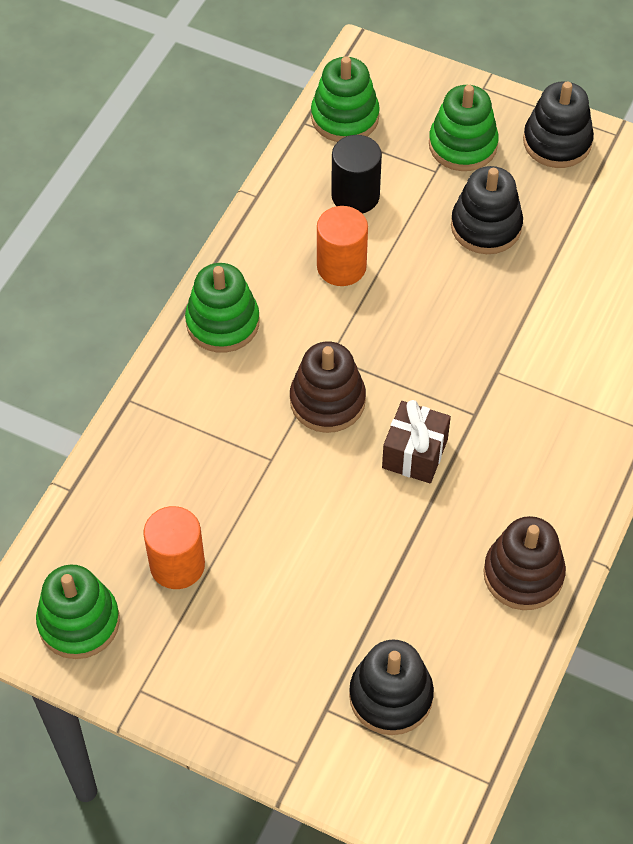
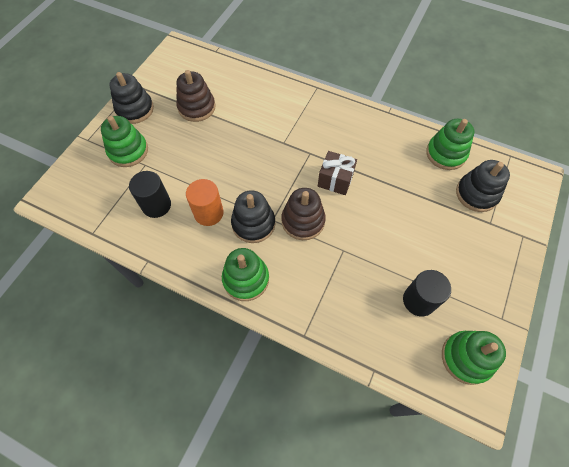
camera: 90 degrees left, 5 degrees up
orange cylinder [143,506,205,589] -> black cylinder [403,270,451,316]
green stacking toy [311,56,380,142] -> green stacking toy moved to [426,119,475,170]
black stacking toy [451,166,523,254] -> black stacking toy moved to [231,190,275,243]
brown stacking toy [483,516,566,610] -> brown stacking toy moved to [176,70,215,122]

